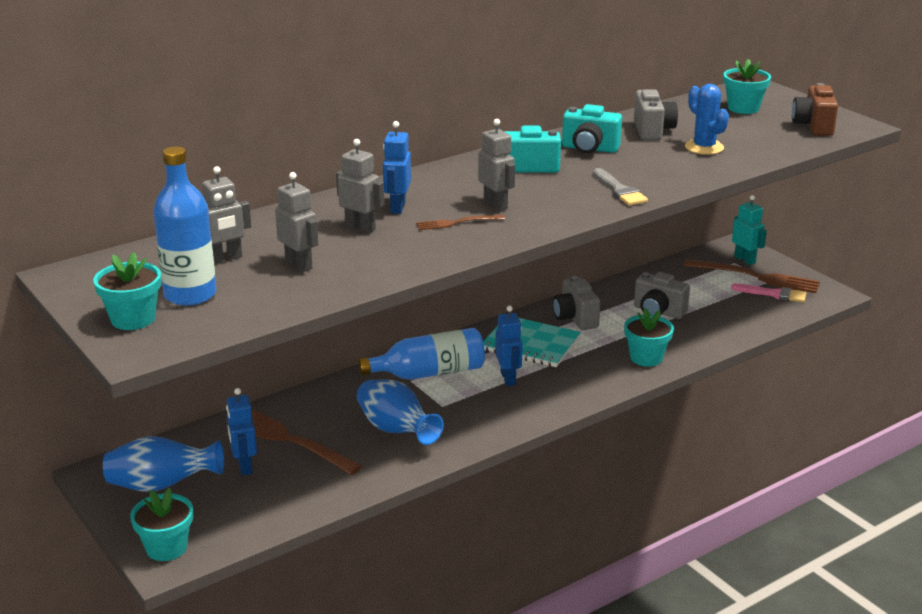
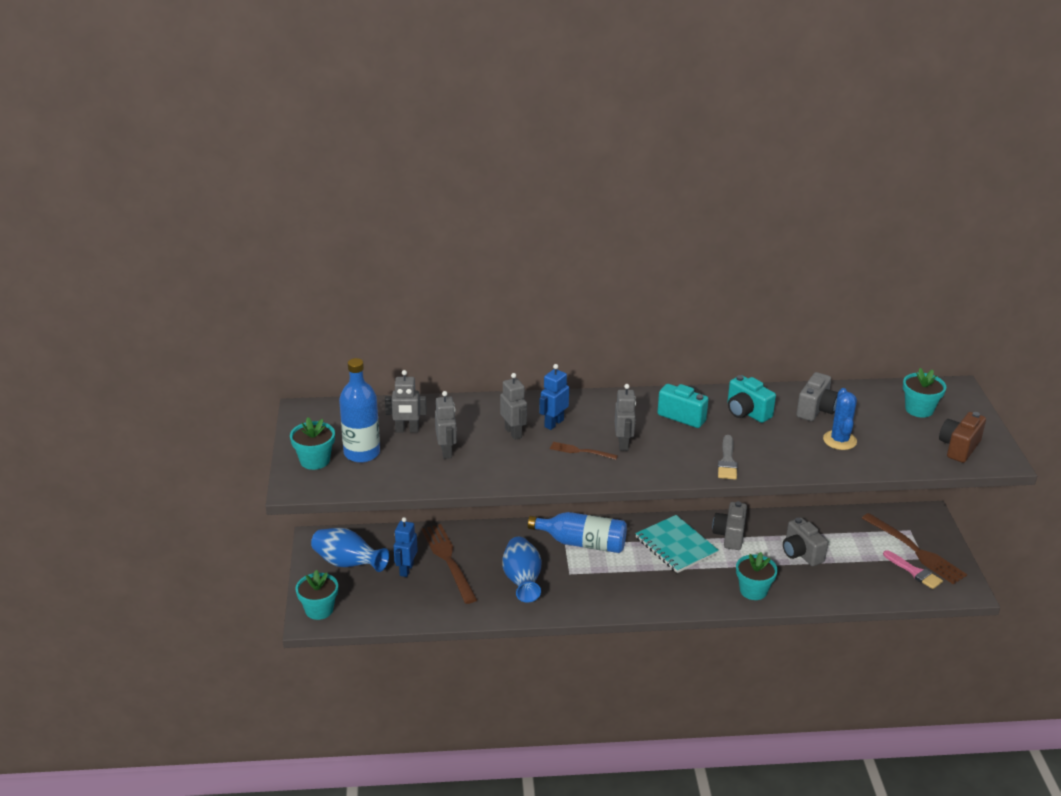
camera: 30 degrees right, 5 degrees up
blue robot [495,306,523,386] -> none
turquoise robot [732,195,767,265] -> none

